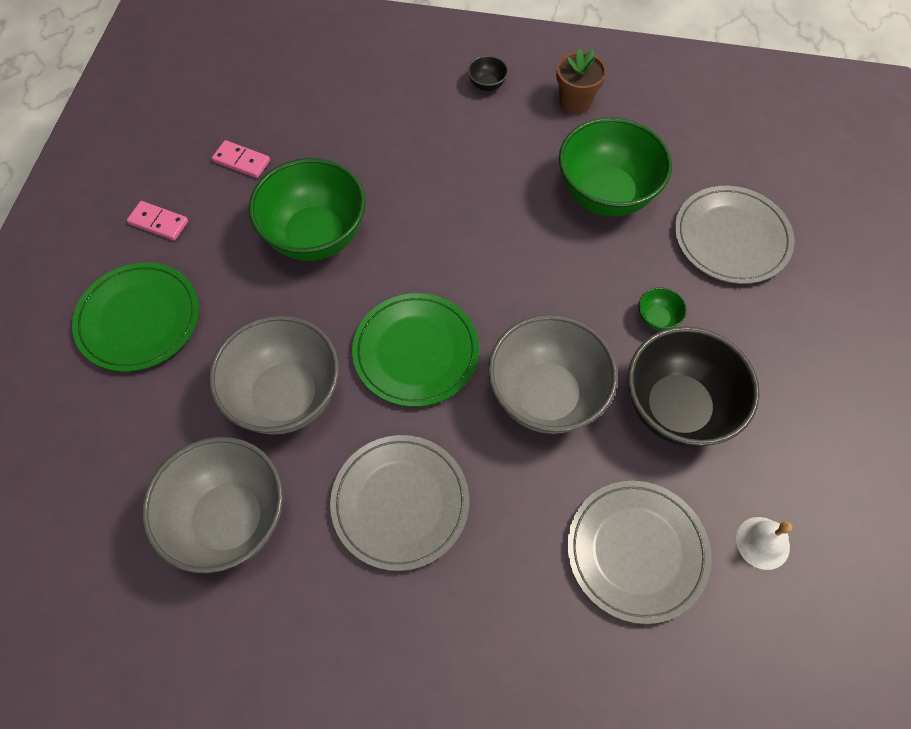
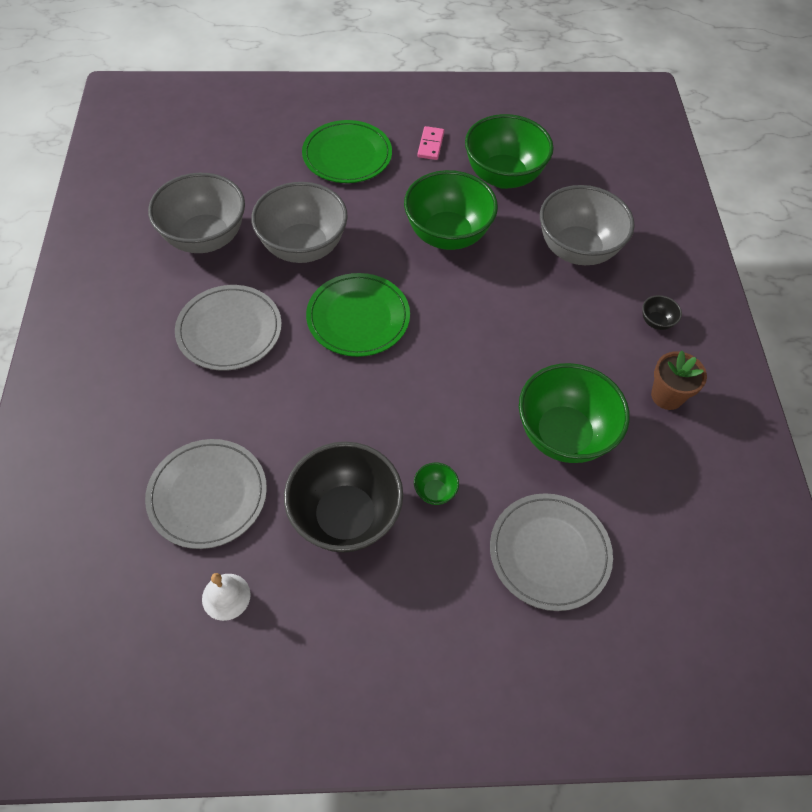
camera: 75 degrees right, 5 degrees down
pink domino [212,140,270,178] -> green bowl [465,114,554,189]
grey bowl [488,315,618,434] -> grey bowl moved to [540,185,635,265]

